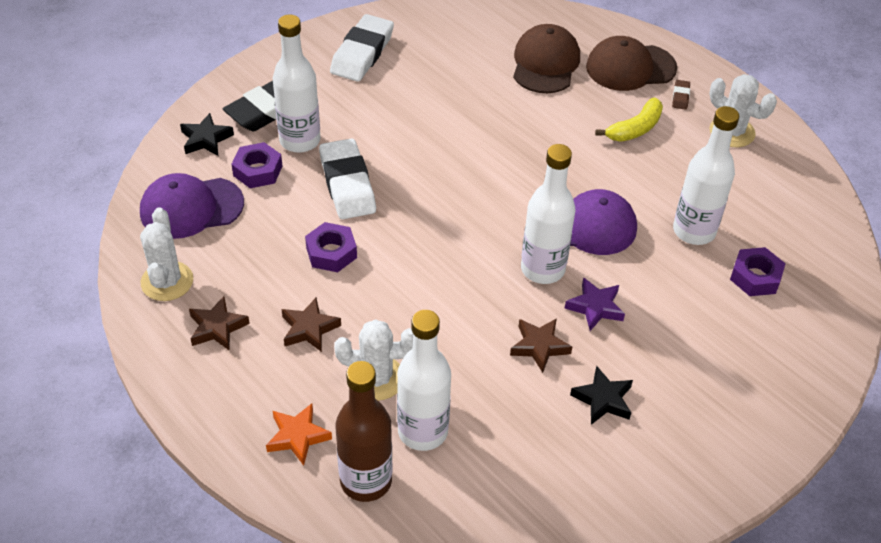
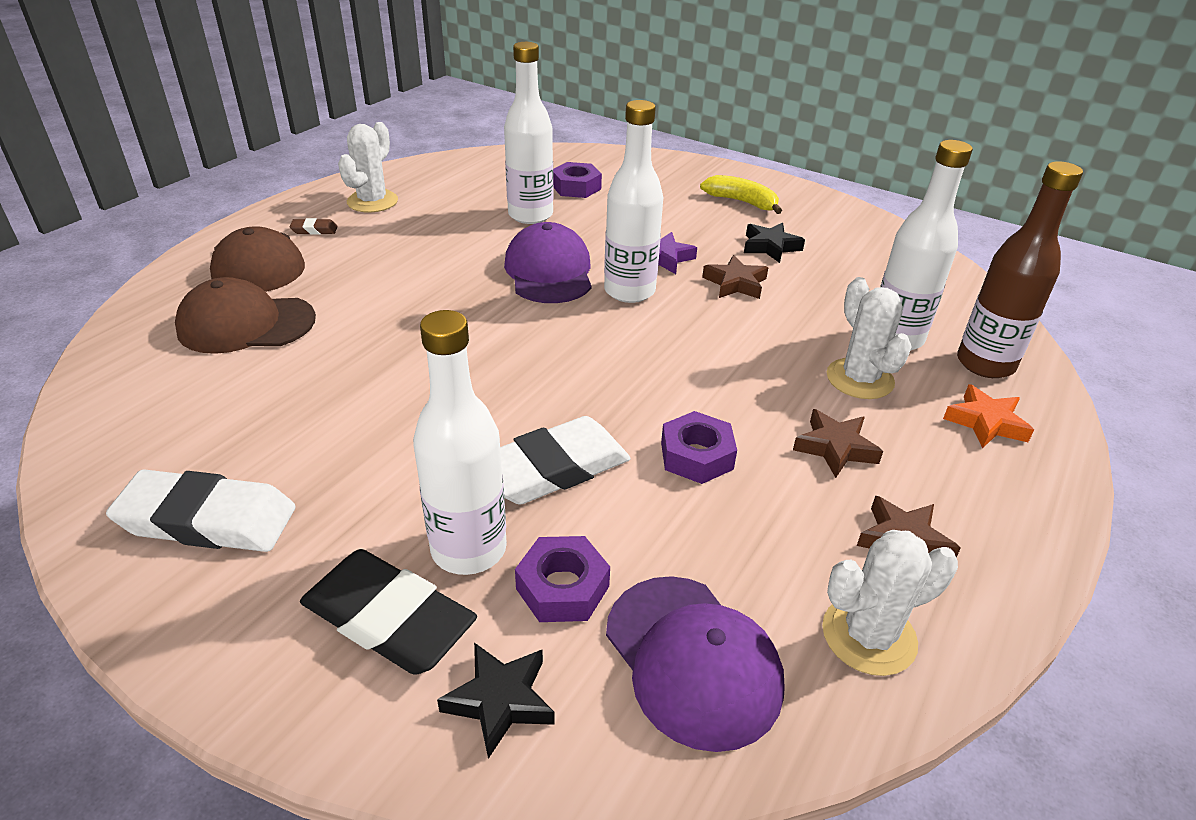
camera: 105 degrees left, 10 degrees down
yellow banana [595,97,663,142] -> yellow banana moved to [700,175,782,214]

